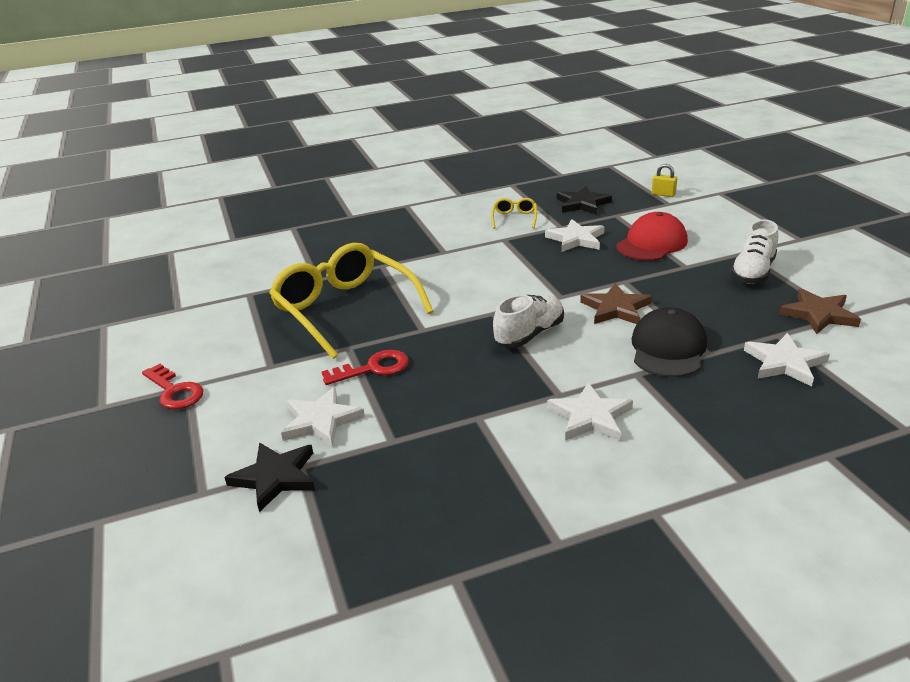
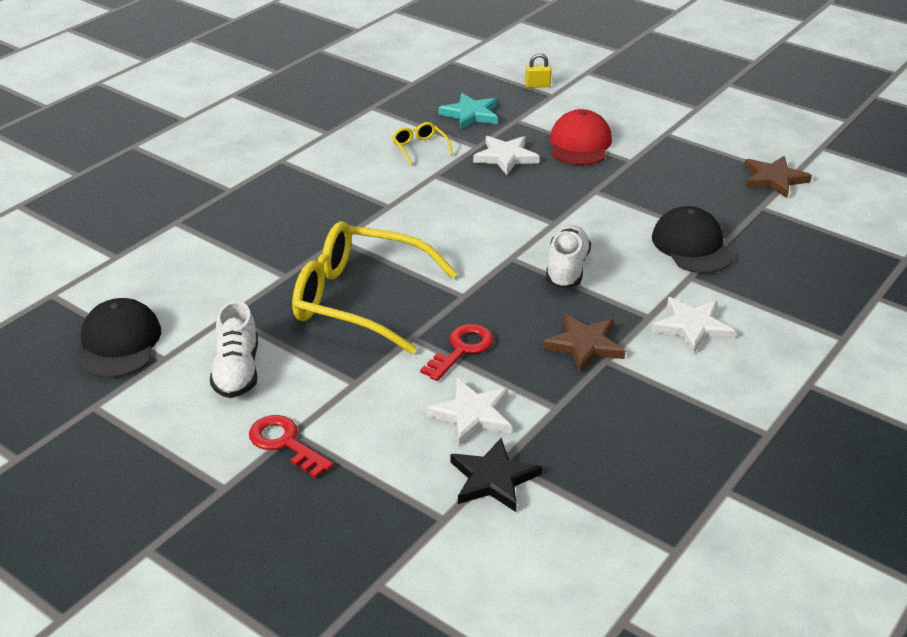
camera: 35 degrees left, 5 degrees up
red key [142,364,204,409] -> red key turned 150 degrees counterclockwise [249,415,334,478]
black star [557,186,612,215] -> turquoise star [438,93,498,129]
brown star [580,283,652,324] -> brown star moved to [542,314,625,373]
white shoe [730,220,778,284] -> white shoe moved to [210,301,258,398]
white star [744,333,830,386] -> none
none -> black cap [80,298,161,378]

